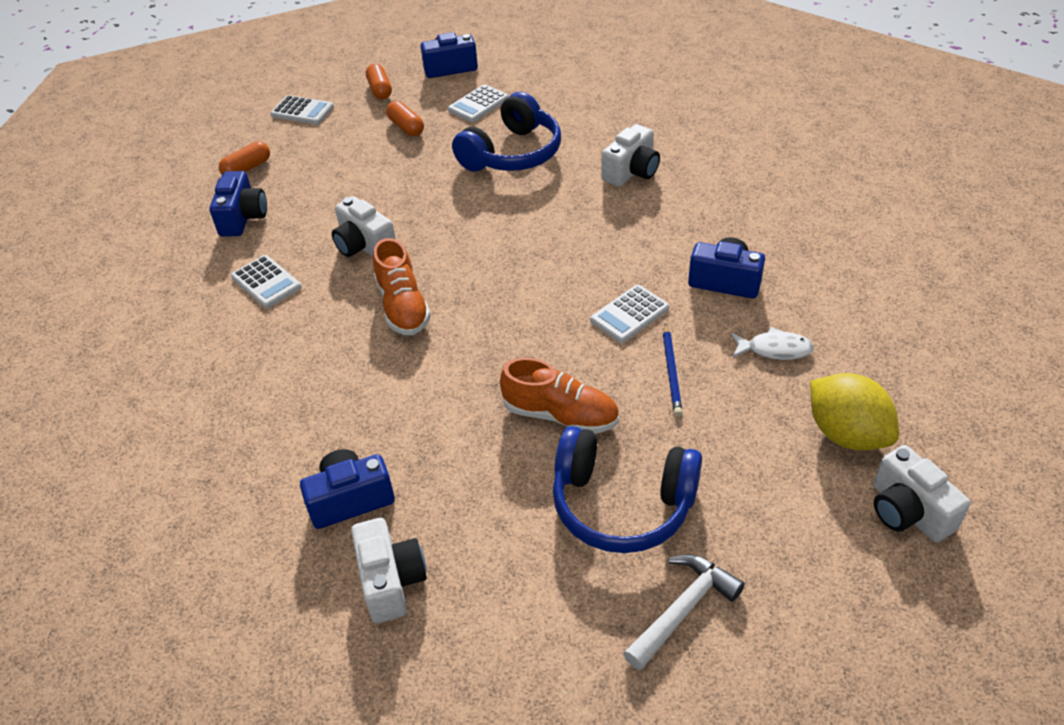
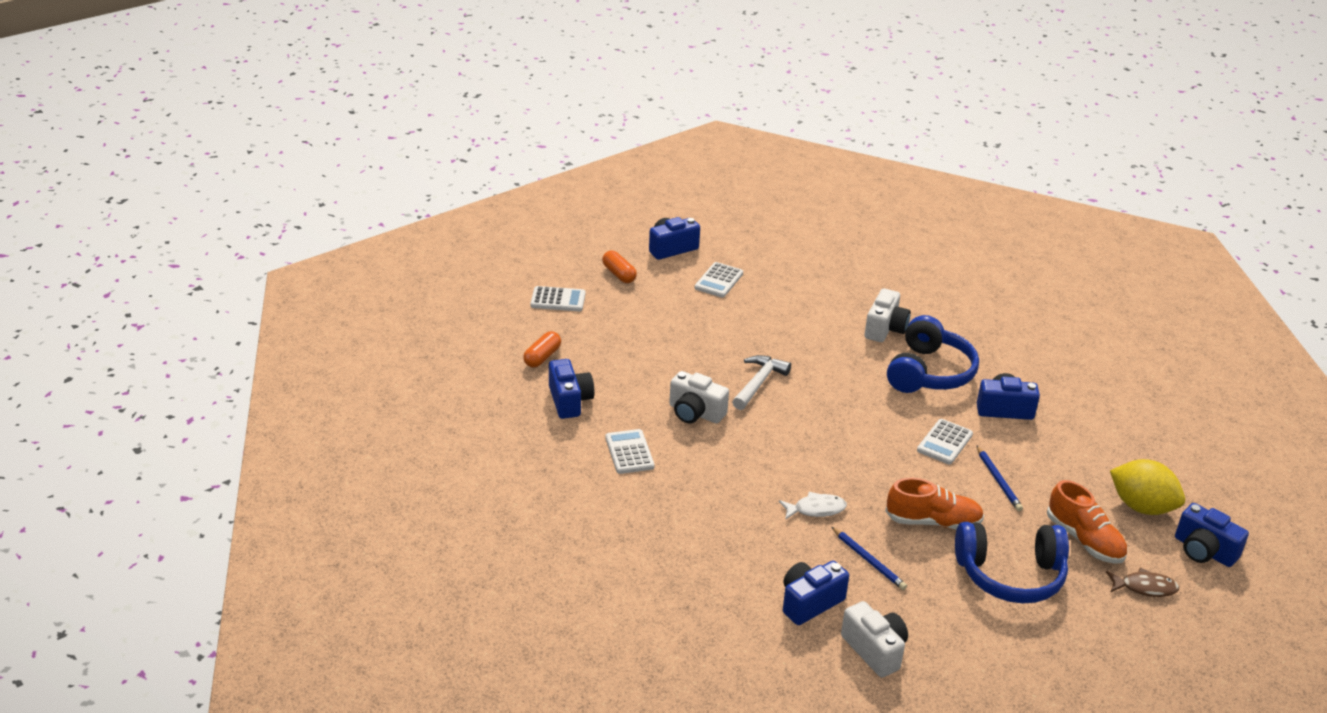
camera: 20 degrees left, 10 degrees down
white calculator [231,255,302,308] -> white calculator turned 135 degrees counterclockwise [606,429,655,474]
orange shoe [373,238,431,335] -> orange shoe moved to [1047,480,1127,564]
orange capsule [386,101,424,136] -> none
blue headphones [452,92,561,172] -> blue headphones moved to [887,315,979,393]
white hammer [623,554,745,670] -> white hammer moved to [732,355,791,410]
white fish [731,327,814,360] -> white fish moved to [779,492,847,520]
white camera [874,445,971,543] -> blue camera [1175,503,1249,567]
none -> blue pencil [832,527,907,590]
none -> brown fish [1106,568,1179,597]

